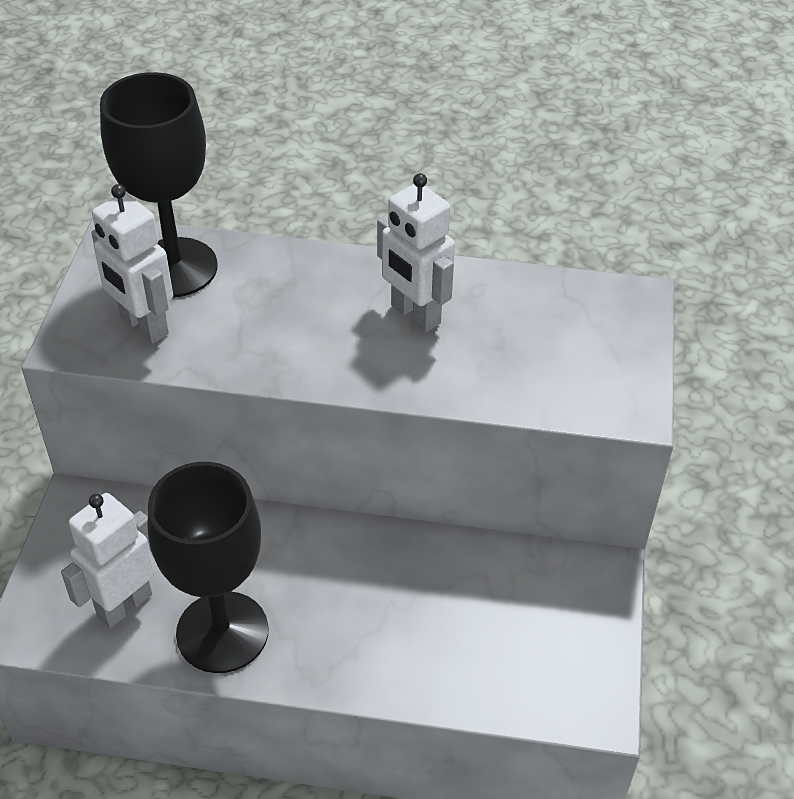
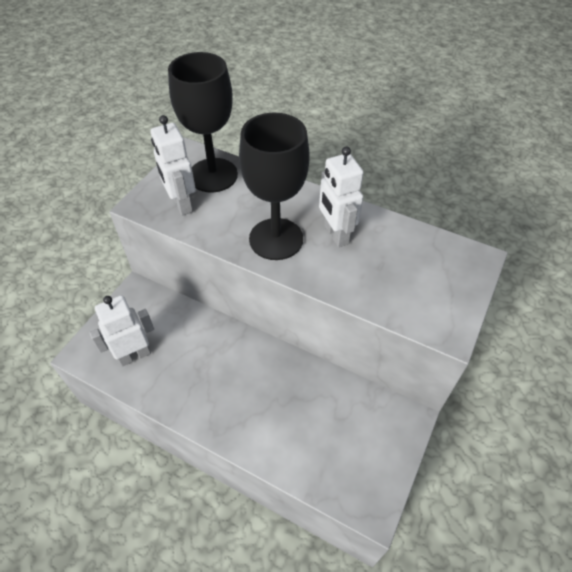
camera: 20 degrees right, 5 degrees up
black goblet [148,462,268,673] -> black goblet moved to [239,113,310,260]

